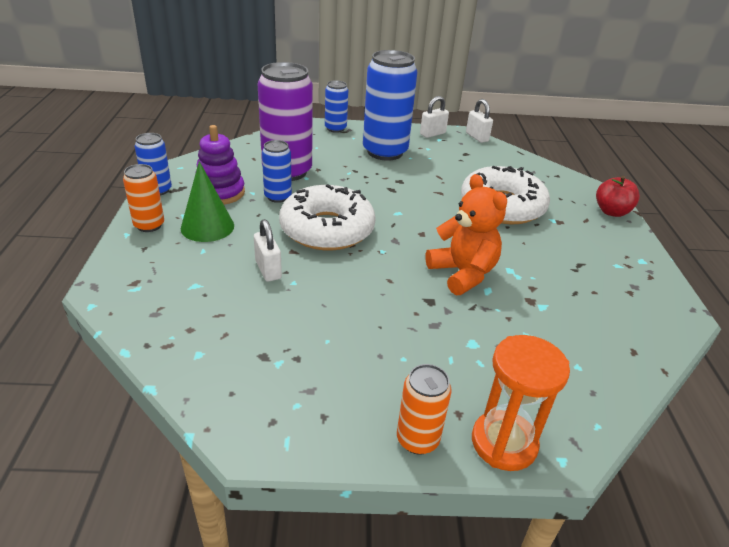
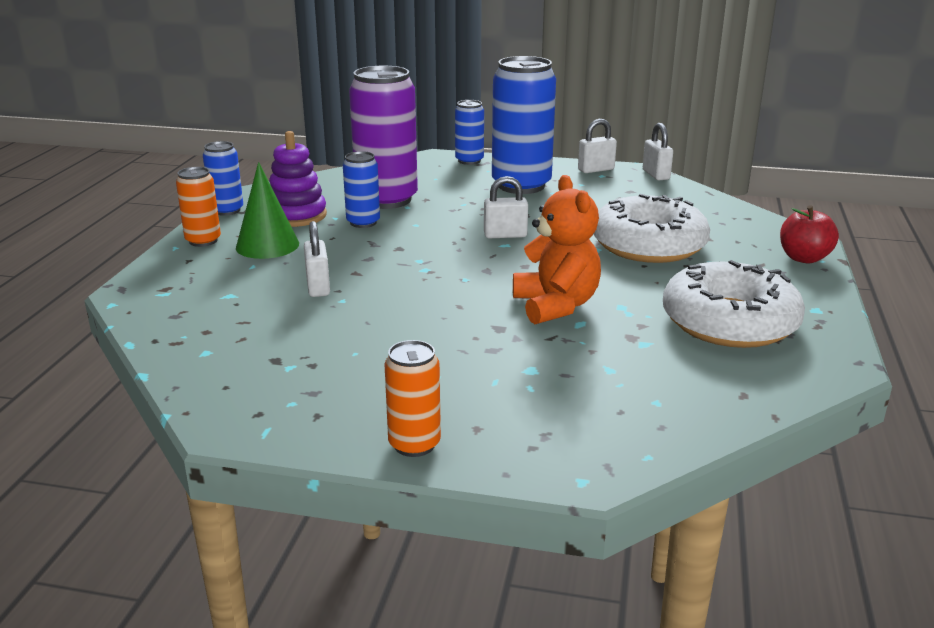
camera: 15 degrees right, 10 degrees down
white donut [279,184,376,250] -> white donut moved to [663,260,805,348]
orange hourglass [472,335,570,471] -> none
none -> white padlock [484,176,528,238]

